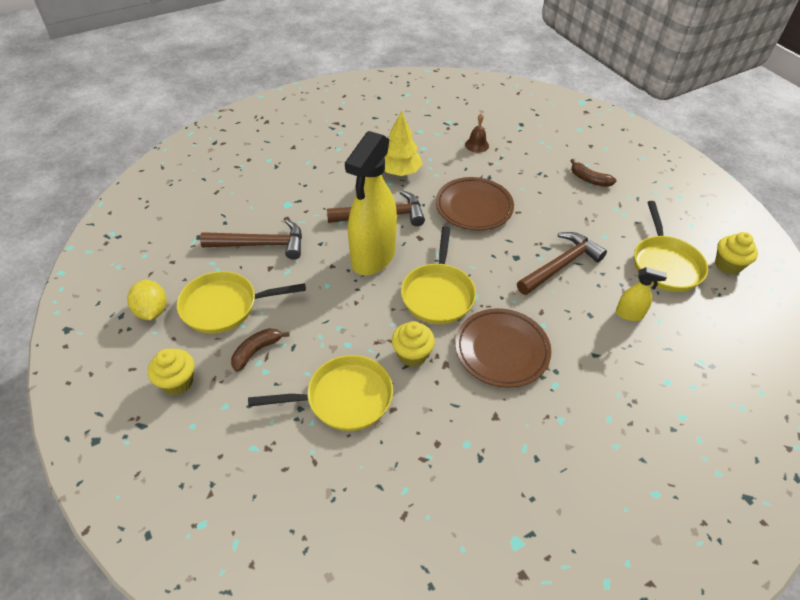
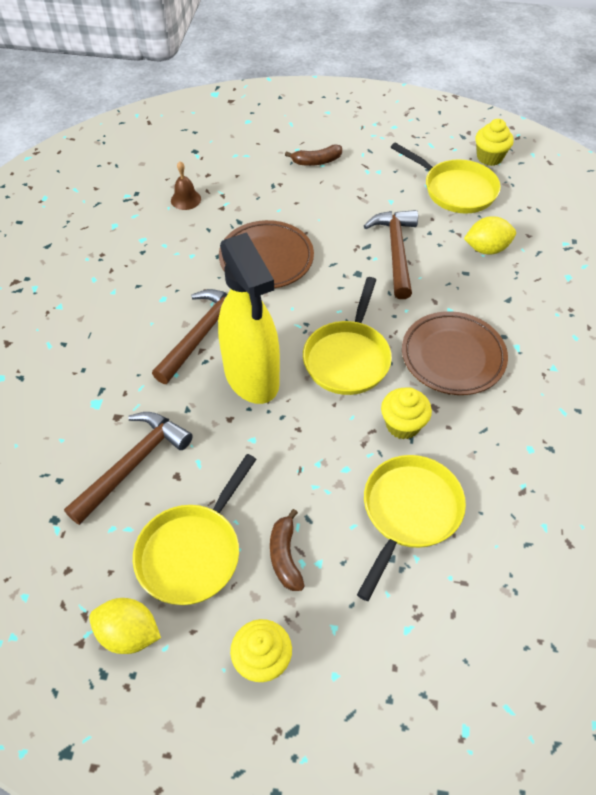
camera: 50 degrees left, 5 degrees up
yellow tree [384,110,422,176] -> none
yellow pan [401,226,476,324] -> yellow pan turned 60 degrees clockwise [303,277,392,395]
yellow spray bottle [616,267,667,321] -> yellow lemon [464,216,516,255]

